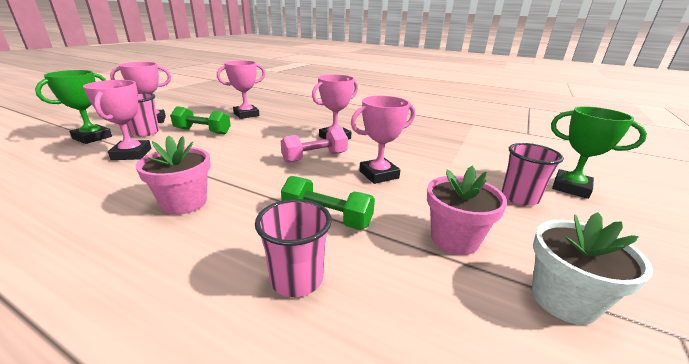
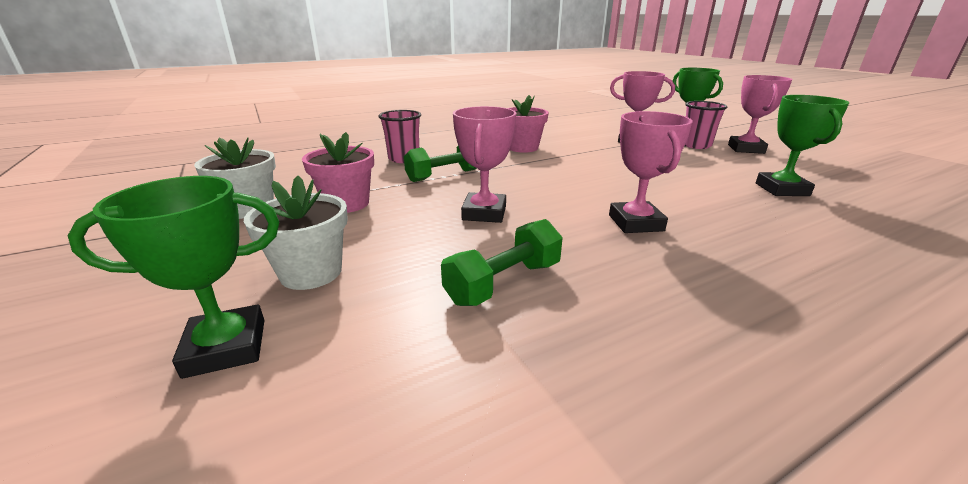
camera: 125 degrees right, 0 degrees up
green dumbbell [170,106,231,135] -> green dumbbell moved to [441,219,563,306]
pink trophy [217,61,265,119] -> green trophy [756,95,849,196]
pink dumbbell [281,128,348,163] -> none
pink cup [502,143,564,206] -> white flower pot [244,176,348,290]

